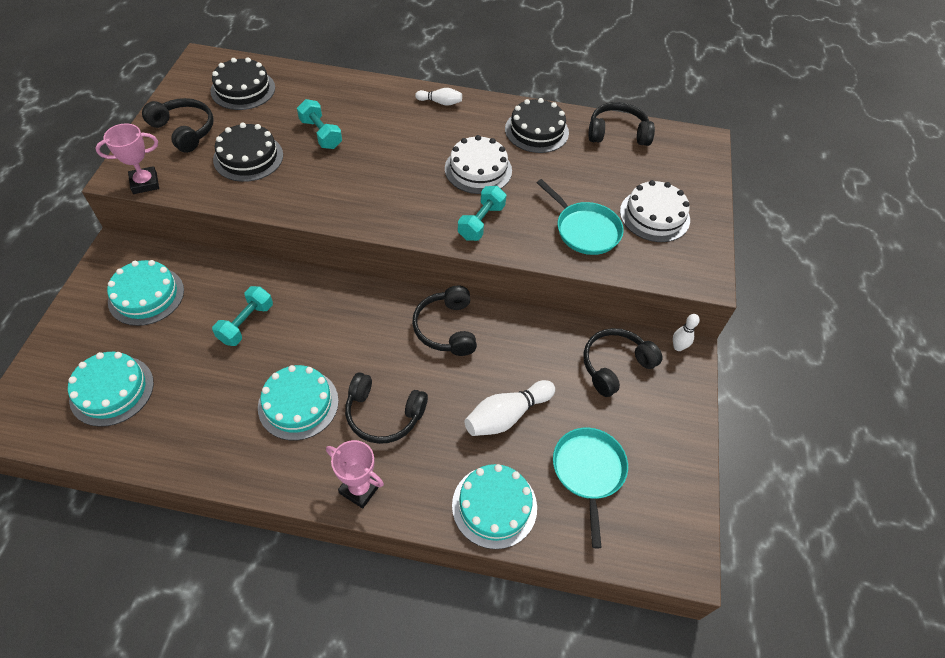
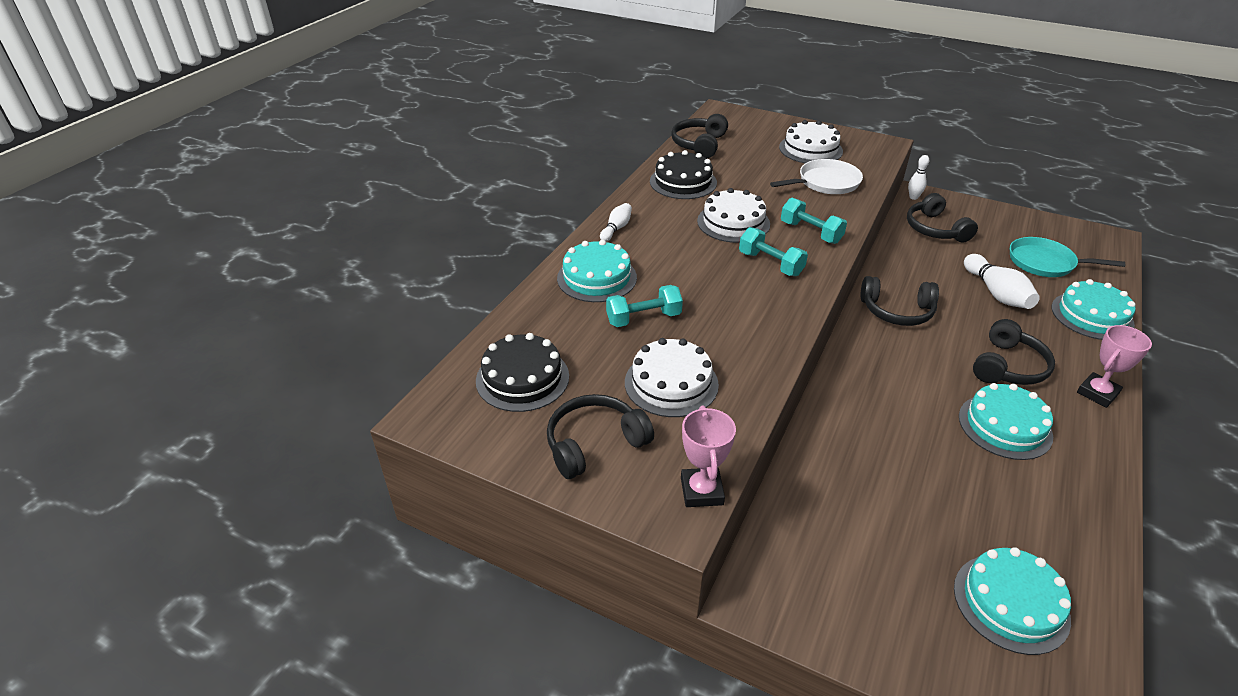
camera: 70 degrees left, 15 degrees down
turquoise cake [107,260,184,326] -> turquoise cake moved to [557,240,637,302]
turquoise dumbbell [212,286,273,346] -> turquoise dumbbell moved to [739,227,808,276]
black cake [213,123,283,182] -> white cake [625,338,719,417]
turquoise pan [537,179,624,255] -> white pan [770,159,863,194]

